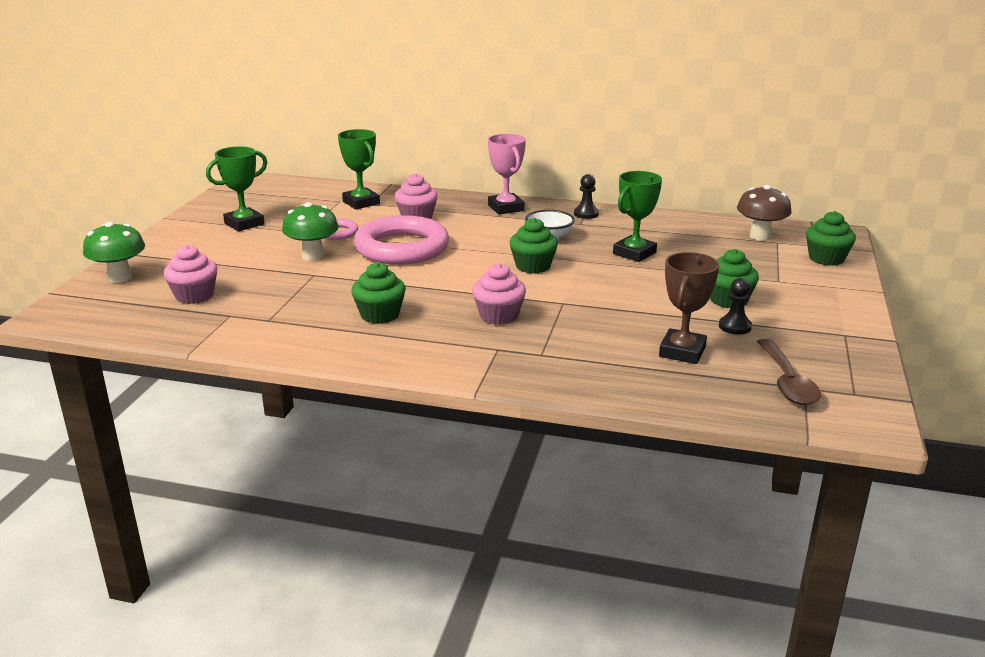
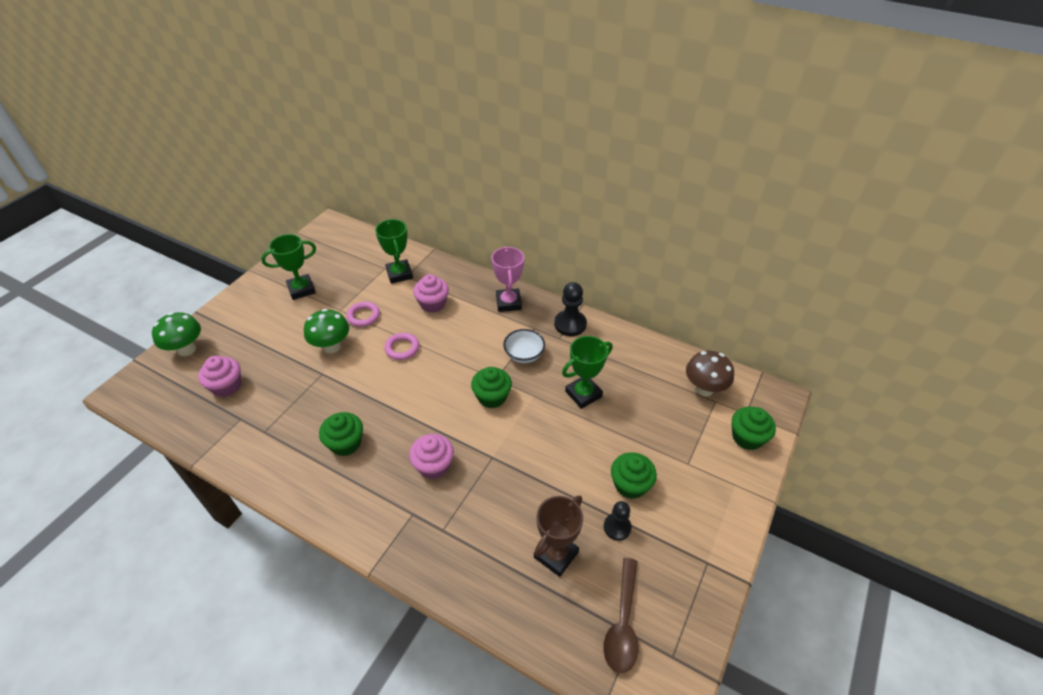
camera: 15 degrees right, 20 degrees up
pink ring [354,215,449,265] -> pink ring [384,333,419,360], size x0.45
black pawn [574,174,599,219] -> black pawn [554,282,587,336], size x1.53

